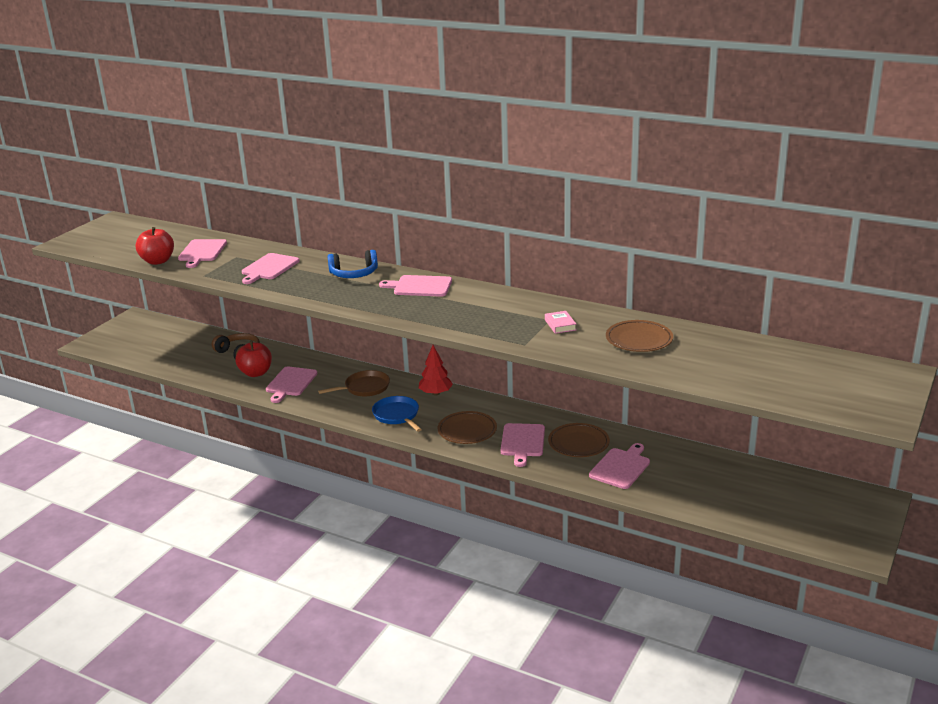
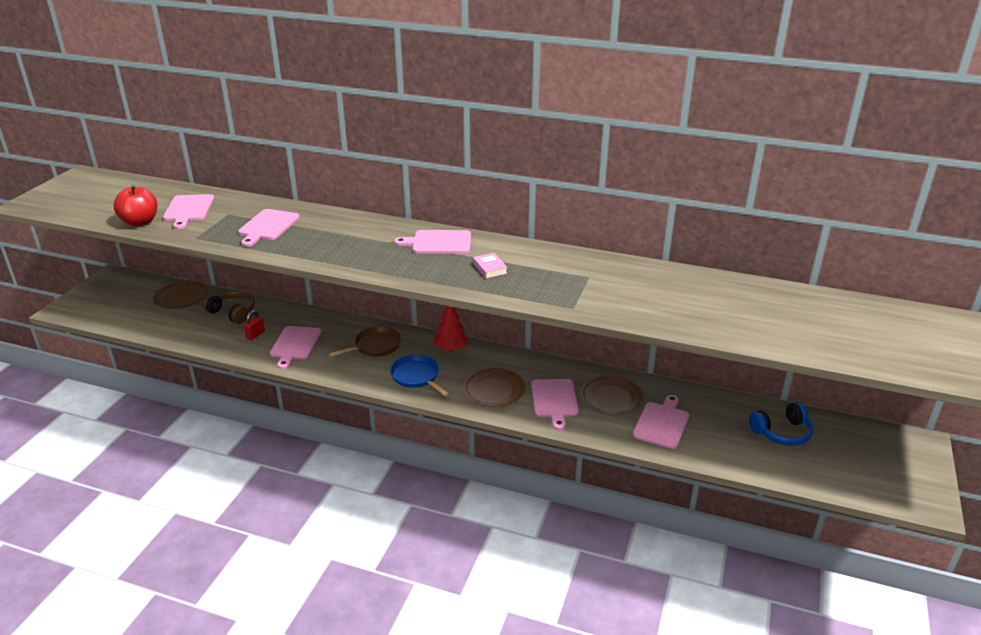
camera: 10 degrees left, 5 degrees up
red apple [235,341,272,377] -> red padlock [243,310,265,340]
blue headphones [327,250,378,278] -> blue headphones moved to [749,402,813,446]
pink book [545,311,576,334] -> pink book moved to [473,253,508,278]
brown plate [606,320,673,352] -> brown plate moved to [153,281,208,309]

